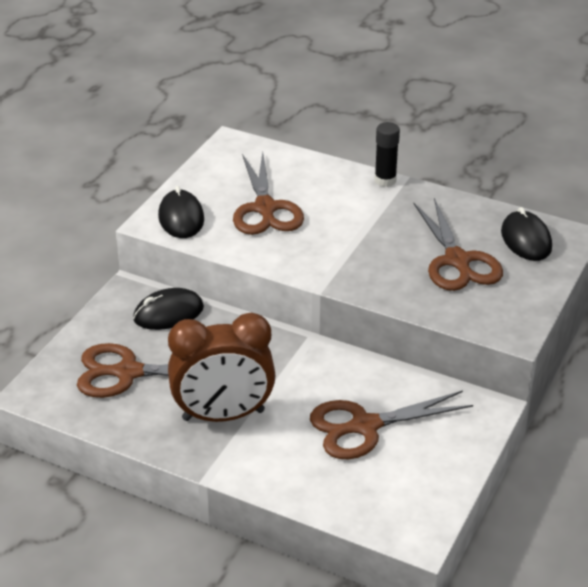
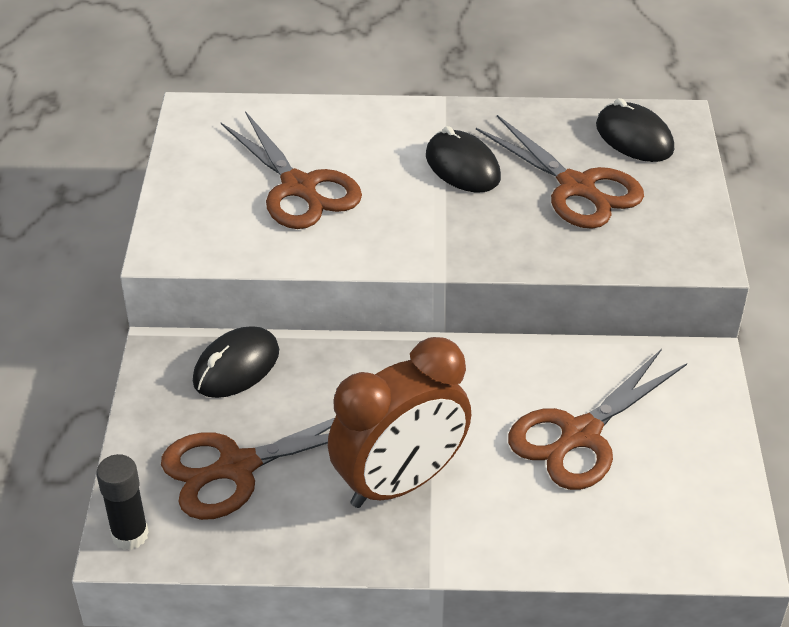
camera: 25 degrees left, 5 degrees up
black mouse [158,186,204,238] -> black mouse moved to [426,126,501,193]
black glue stick [375,122,400,187] -> black glue stick moved to [96,454,149,550]

